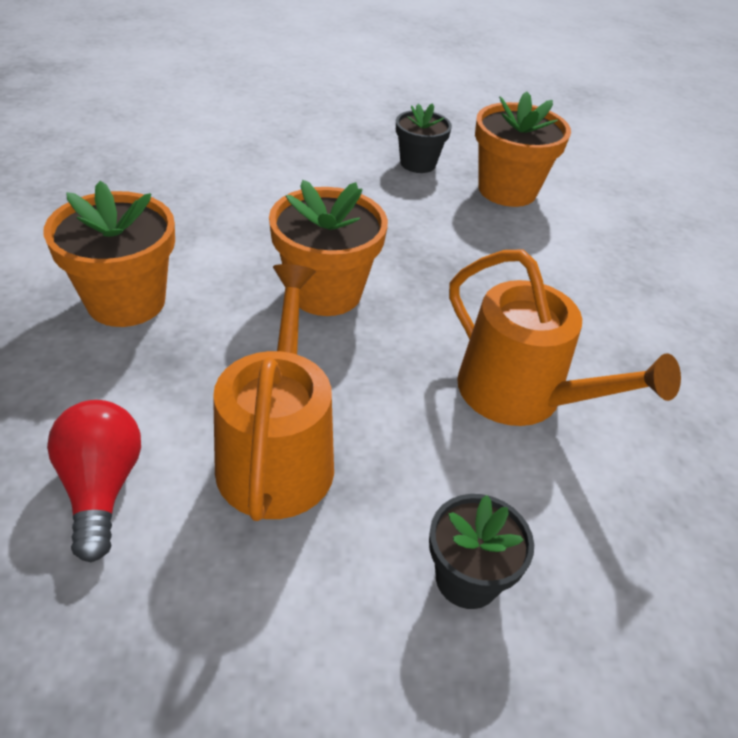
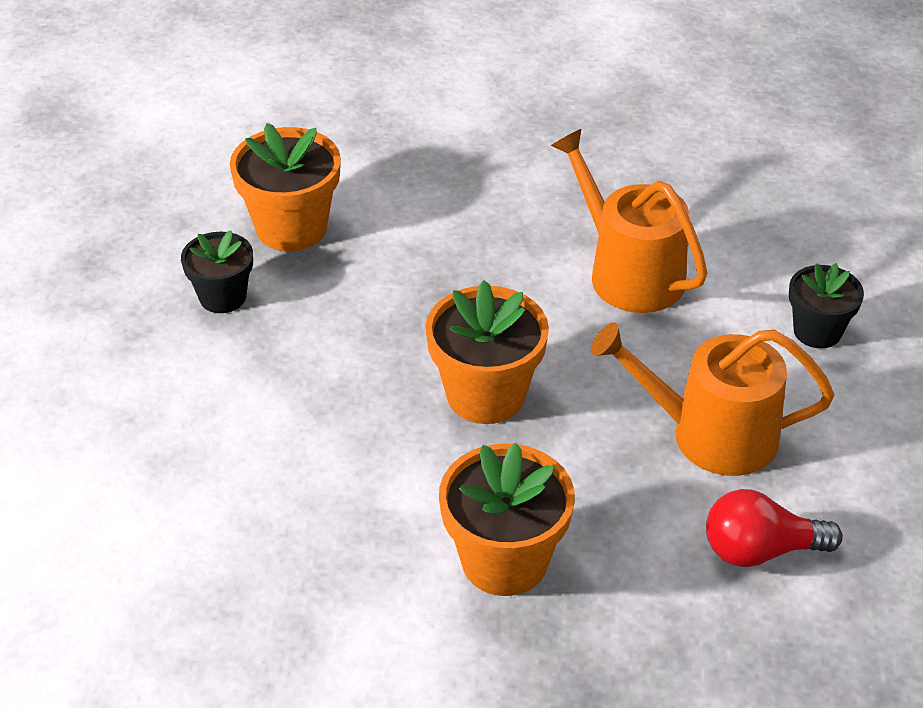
camera: 80 degrees left, 0 degrees up
orange watering can [449,249,681,426] -> orange watering can turned 90 degrees counterclockwise [551,129,708,313]

